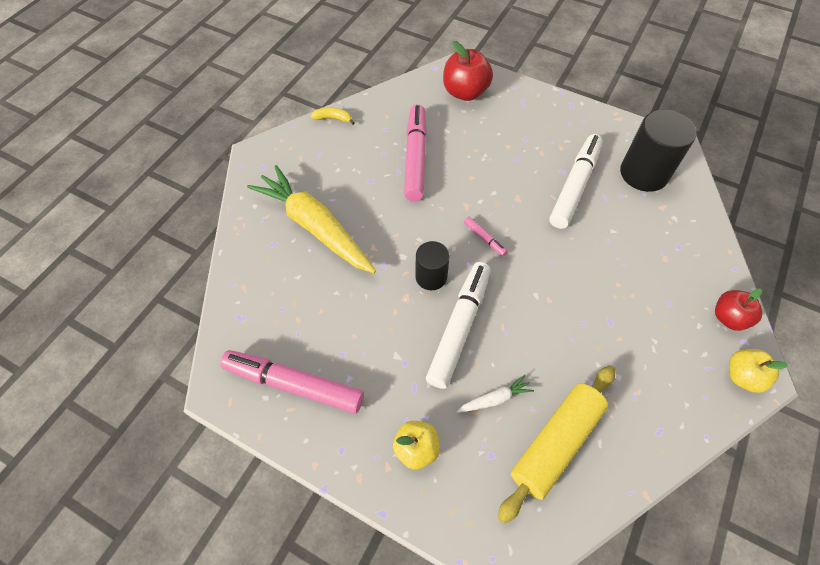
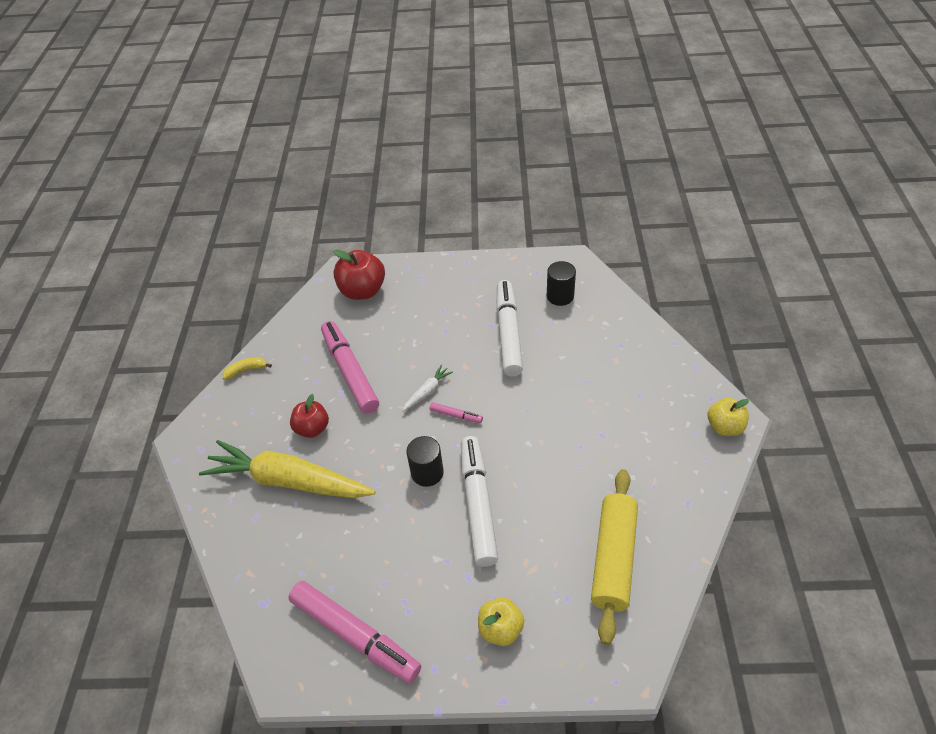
camera: 25 degrees left, 10 degrees down
pink marker [220,350,364,414] -> pink marker turned 135 degrees counterclockwise [288,581,421,683]
white carrot [456,375,534,413] -> white carrot moved to [402,365,453,411]
black cylinder [620,110,696,192] -> black cylinder [547,261,576,306], size x0.59
red apple [715,289,762,331] -> red apple moved to [290,394,329,438]

